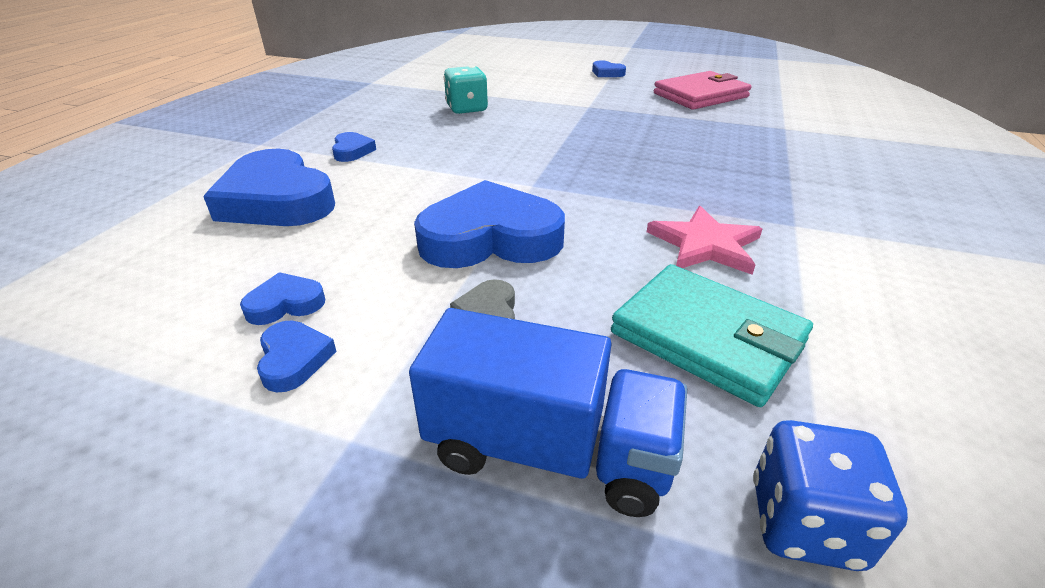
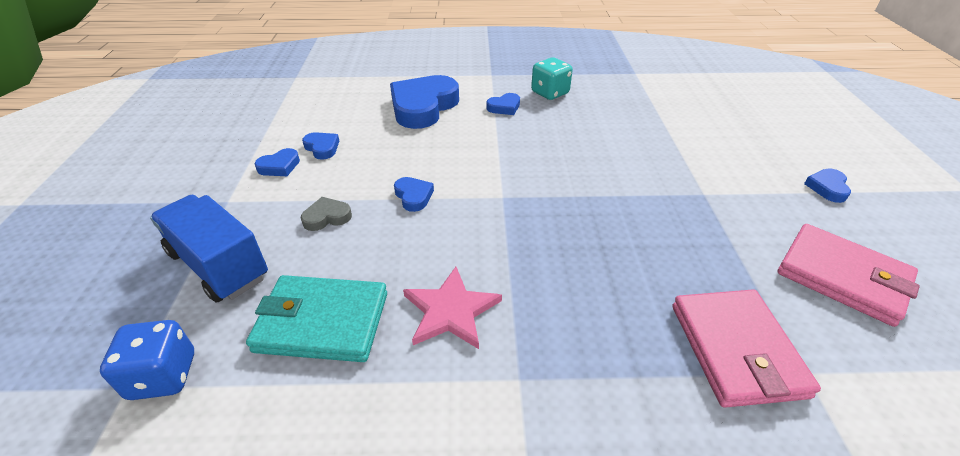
camera: 70 degrees right, 5 degrees up
blue truck [409,308,687,517] -> blue truck turned 135 degrees clockwise [150,195,268,303]
blue heart [414,180,565,268] -> blue heart [394,177,434,212], size x0.45
turquoise dice [444,65,488,114] -> turquoise dice moved to [531,57,573,100]
turquoise wallet [611,264,813,407] -> turquoise wallet turned 75 degrees clockwise [246,275,387,362]
none -> pink wallet [673,289,821,408]

